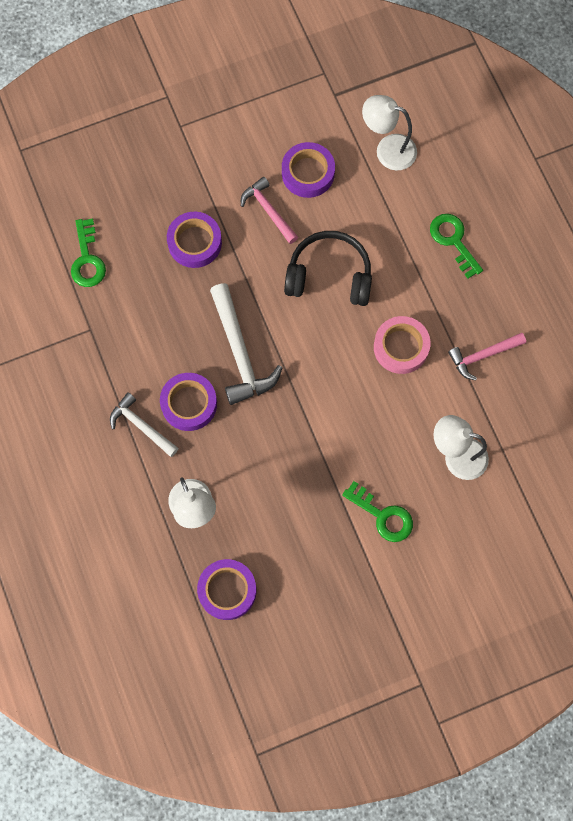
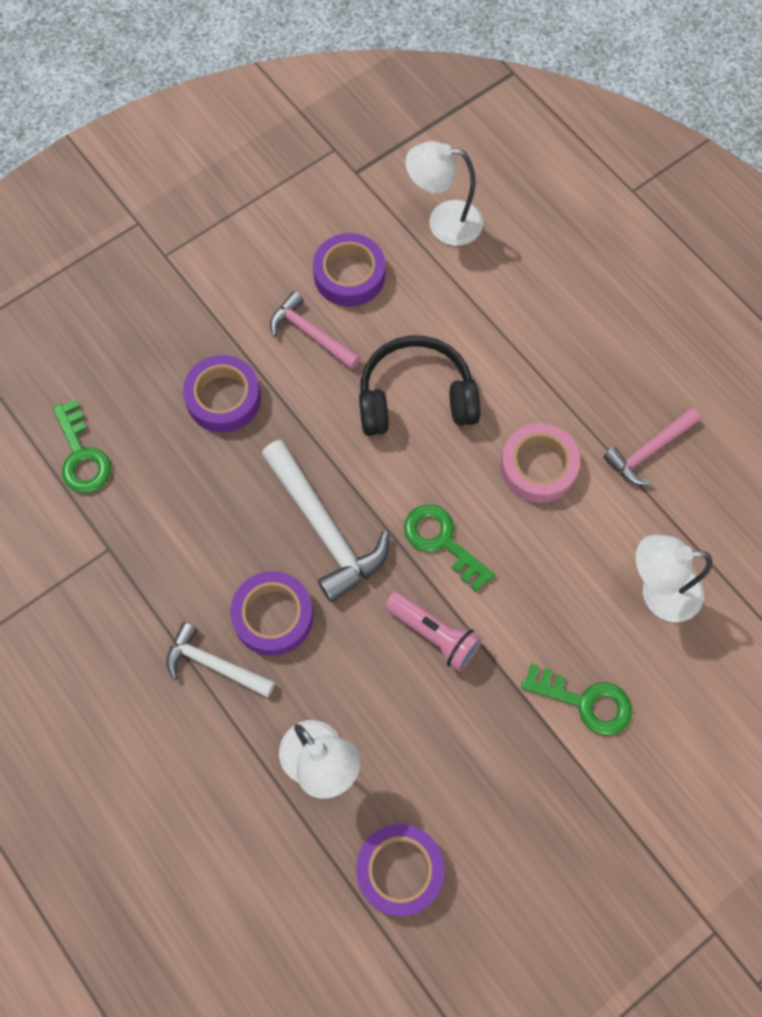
camera: 15 degrees left, 5 degrees down
green key [430,214,483,279] -> green key moved to [404,505,495,592]
none -> pink flashlight [385,591,482,672]

